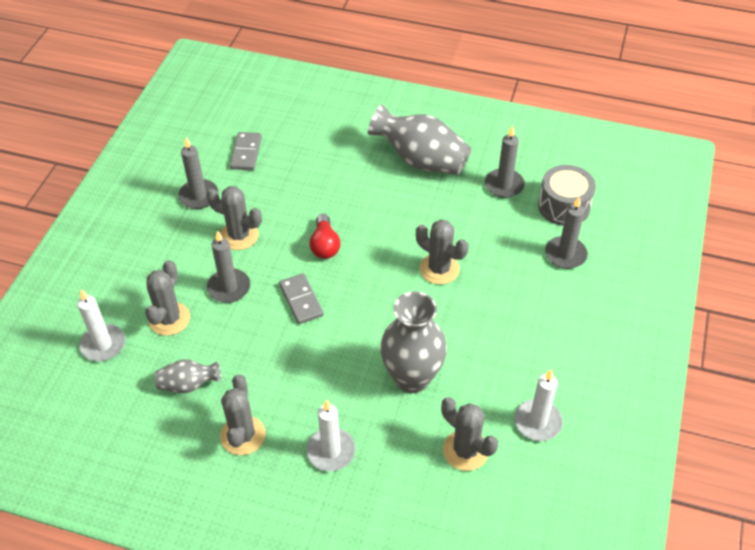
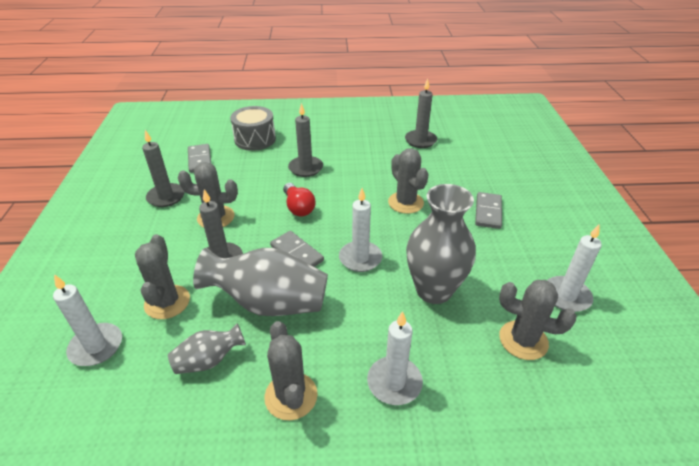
camera: 20 degrees left, 10 degrees down
grey vase [368,104,471,175] -> grey vase moved to [193,248,328,316]
grey cactus [416,219,469,284] -> grey cactus turned 45 degrees clockwise [388,148,429,214]
grey drum [538,165,596,226] -> grey drum moved to [230,106,276,151]
grey candle [545,197,588,269] -> grey candle moved to [288,103,323,177]
none -> white candle [339,188,382,272]
none -> grey domino [475,192,502,229]

